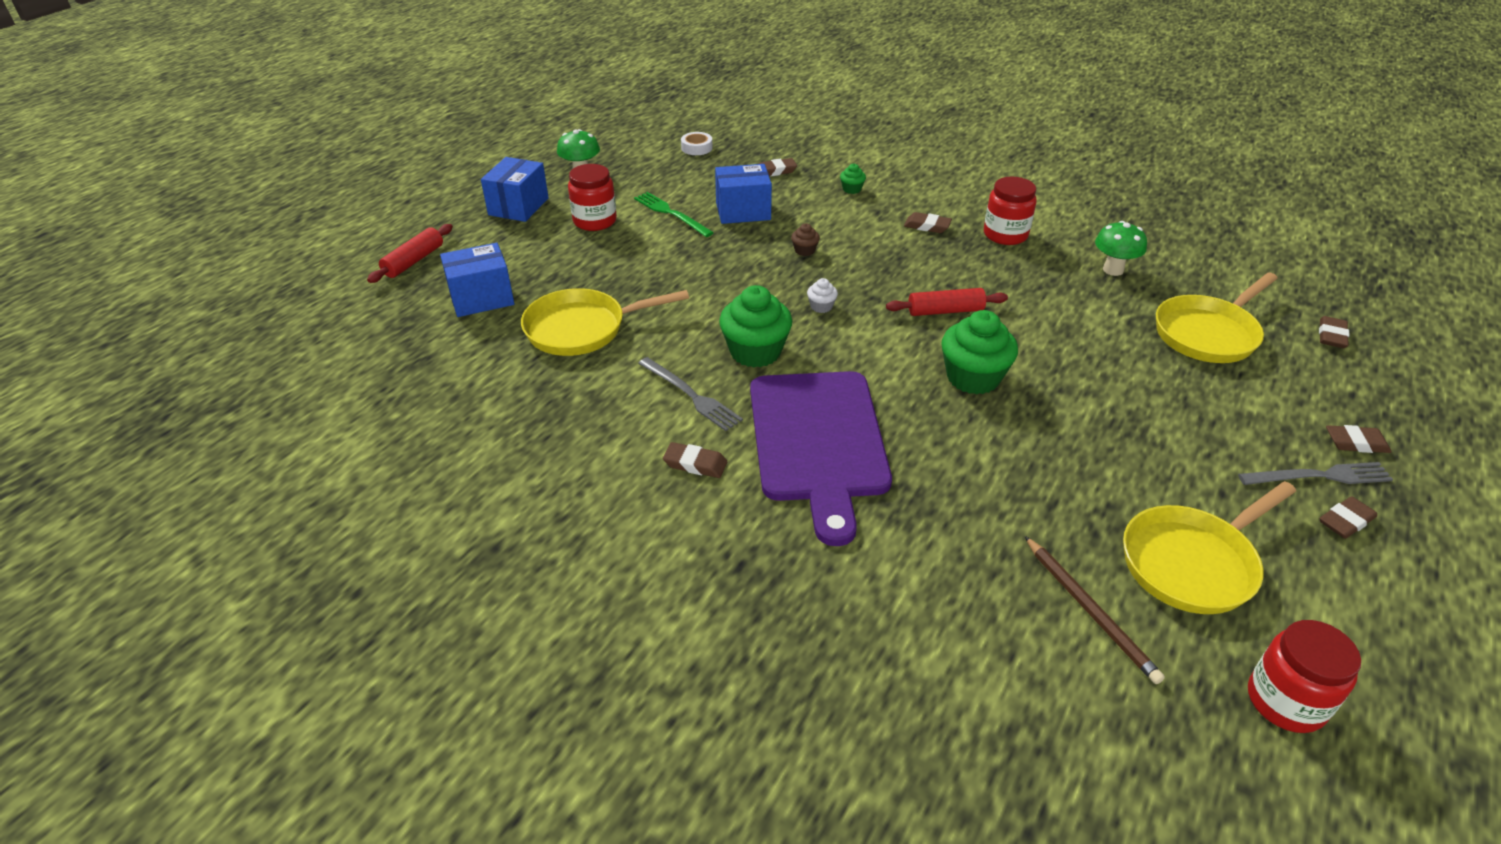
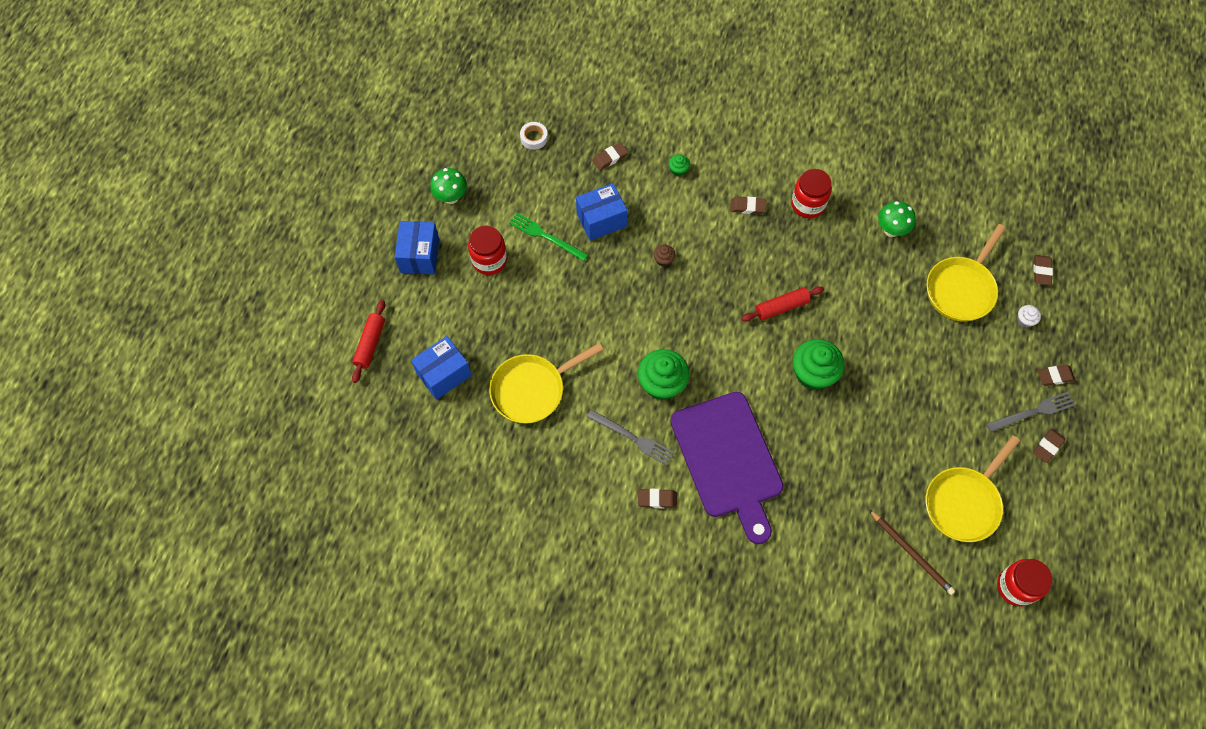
camera: 15 degrees left, 25 degrees up
white cupcake [807,278,838,313] -> white cupcake moved to [1017,305,1041,328]

